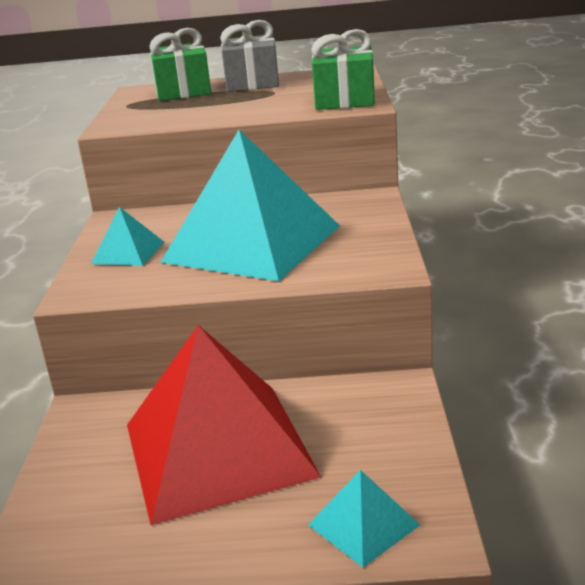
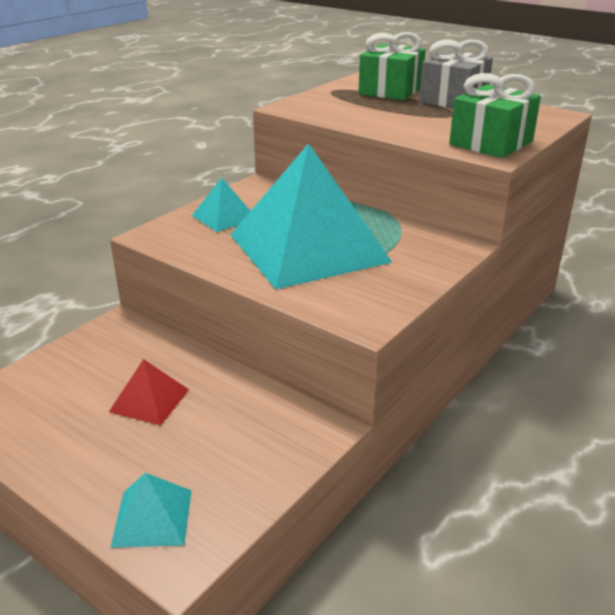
camera: 35 degrees right, 5 degrees up
red pyramid [127,325,321,525] -> red pyramid [109,359,189,425], size x0.42

